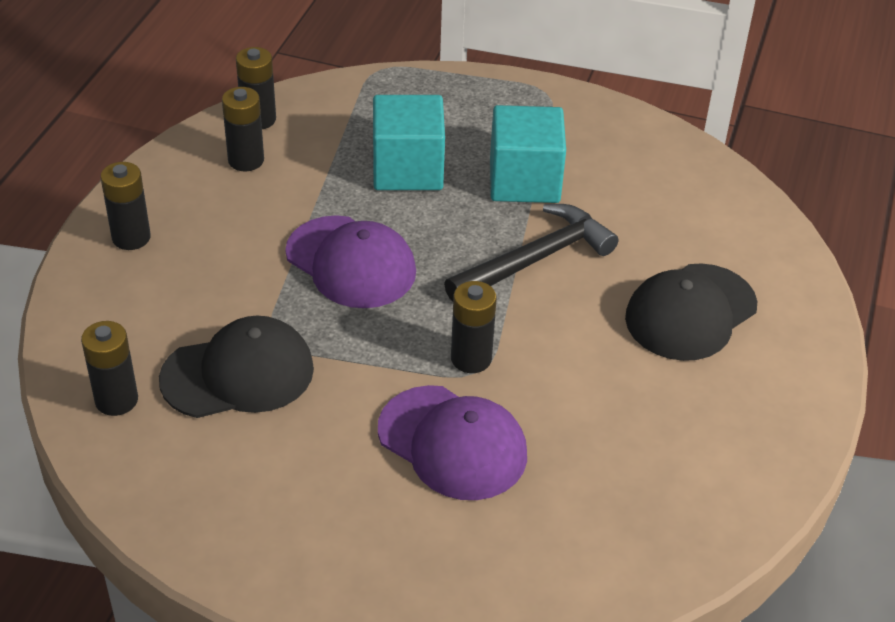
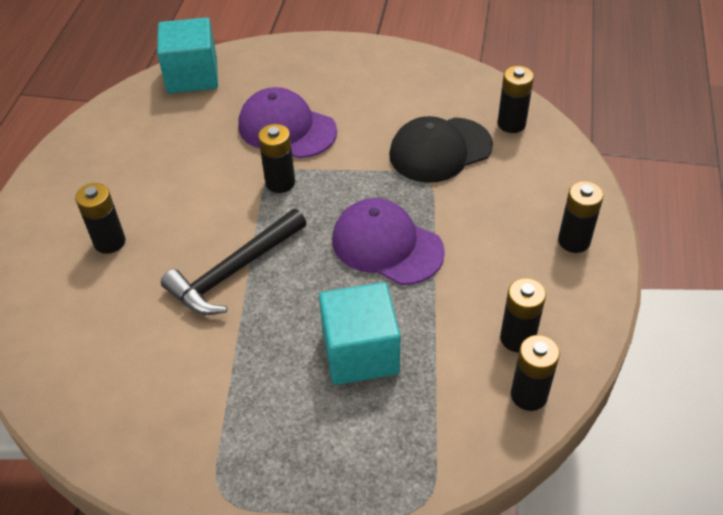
camera: 175 degrees right, 5 degrees up
turquoise cube [490,105,566,203] -> turquoise cube moved to [157,17,218,93]
black cap [625,263,757,361] -> black battery [75,183,125,254]

